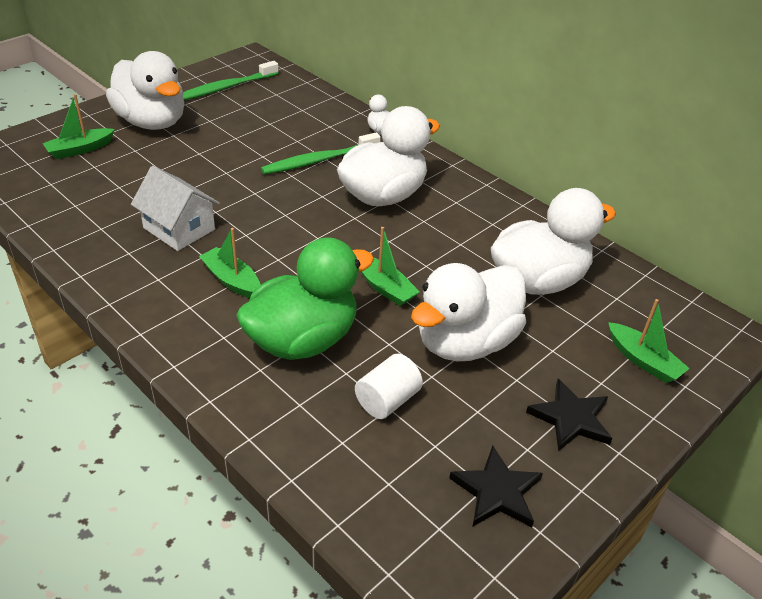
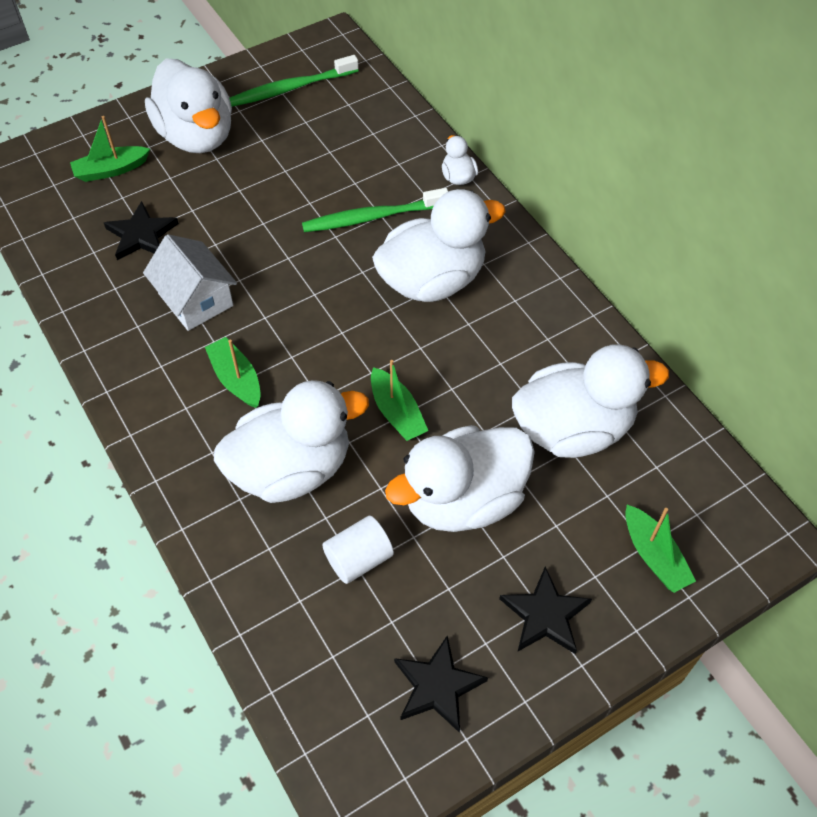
camera: 15 degrees right, 15 degrees up
green duck [236,237,374,360] -> white duck [214,380,369,503]
none -> black star [104,201,179,260]

